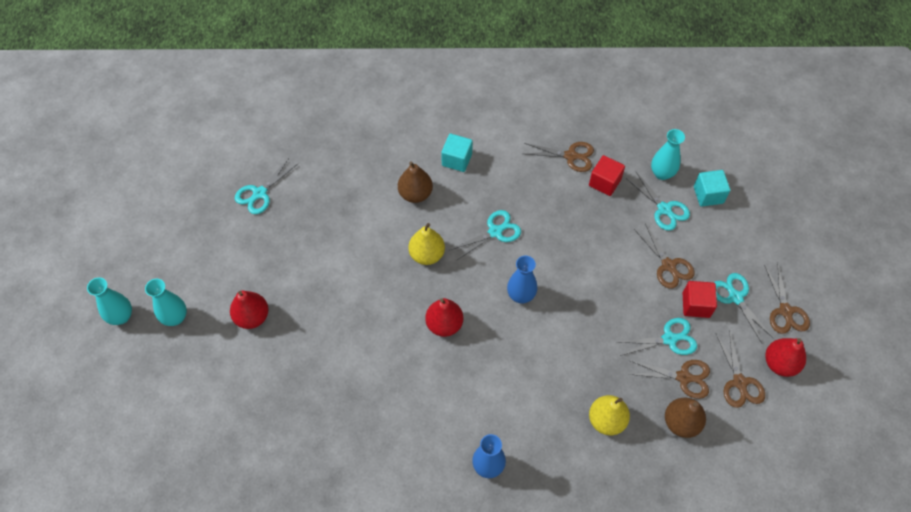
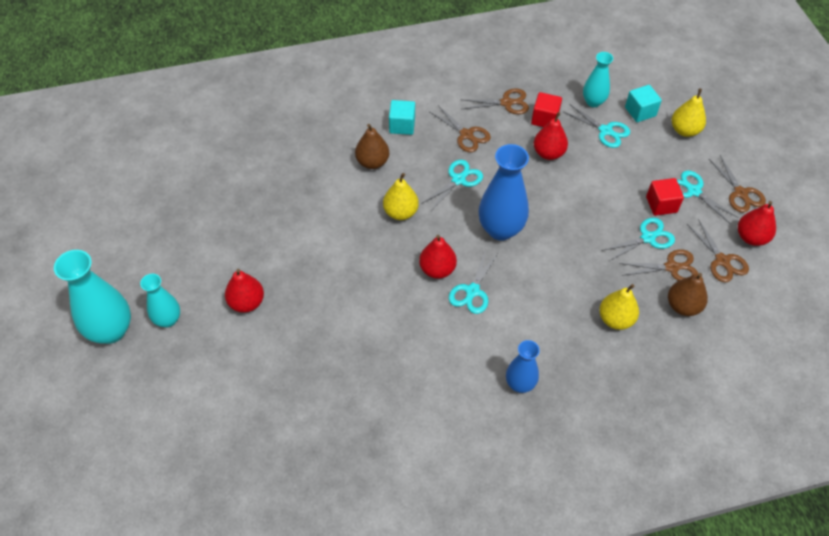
camera: 15 degrees left, 5 degrees down
turquoise vase [87,278,132,325] -> turquoise vase [54,250,131,344], size x1.68
turquoise scissors [235,158,299,214] -> turquoise scissors moved to [449,249,499,314]
blue vase [507,255,537,304] -> blue vase [479,144,529,241], size x1.68
brown scissors [634,223,695,289] -> brown scissors moved to [430,105,491,152]
none -> red pear [534,112,568,160]
none -> yellow pear [672,89,706,137]

